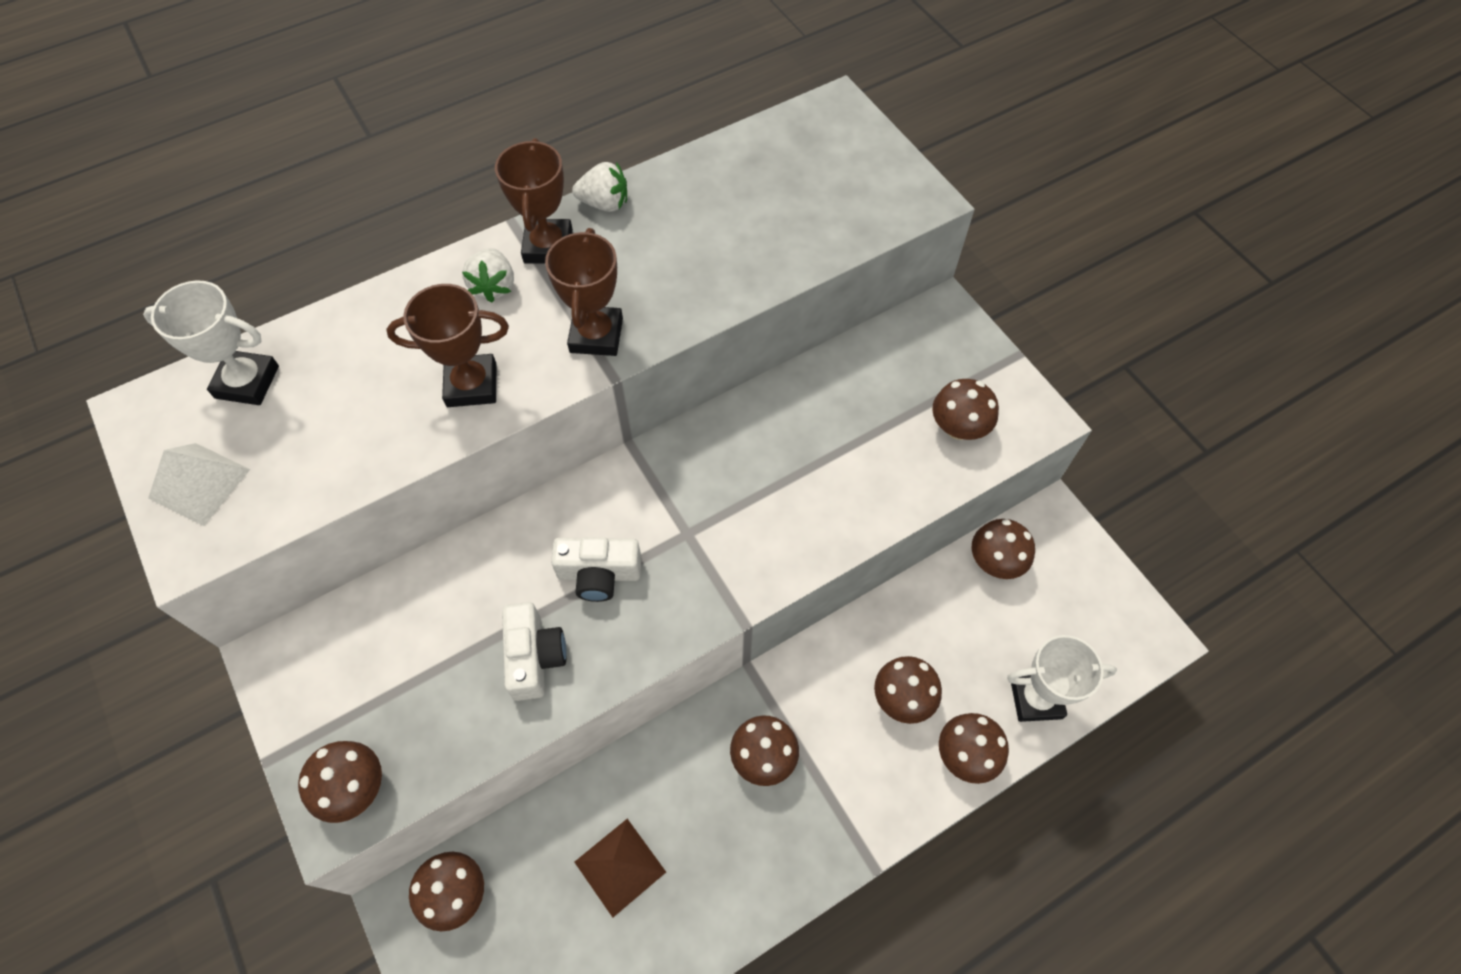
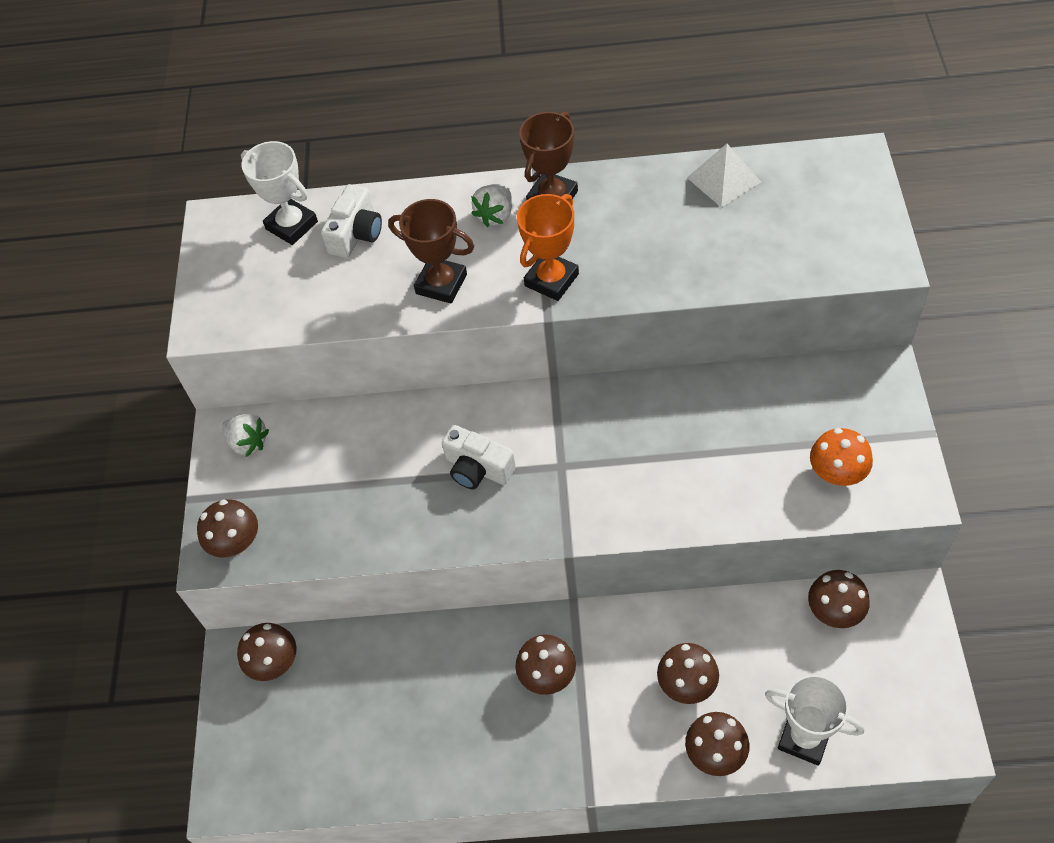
camera: 35 degrees right, 5 degrees down
white pyramid [148,443,250,526] -> white pyramid moved to [687,144,761,208]
white camera [502,602,567,701] -> white camera moved to [321,184,382,258]
brown trophy [545,228,623,356] -> orange trophy [517,194,579,301]
white strawberry [572,162,627,212] -> white strawberry moved to [222,414,269,457]
brown pyramid [575,819,666,918] -> none
brown mushroom [932,379,999,440] -> orange mushroom [810,428,873,486]

